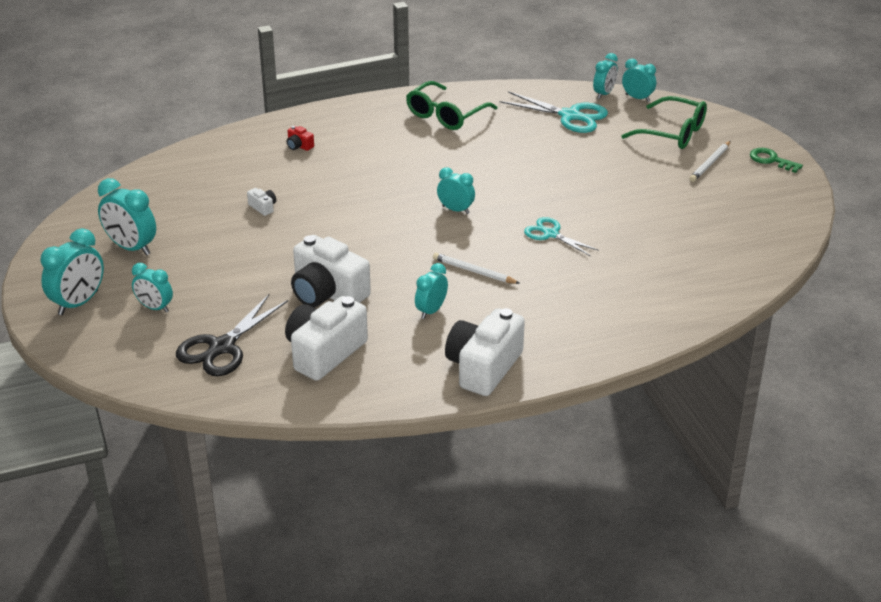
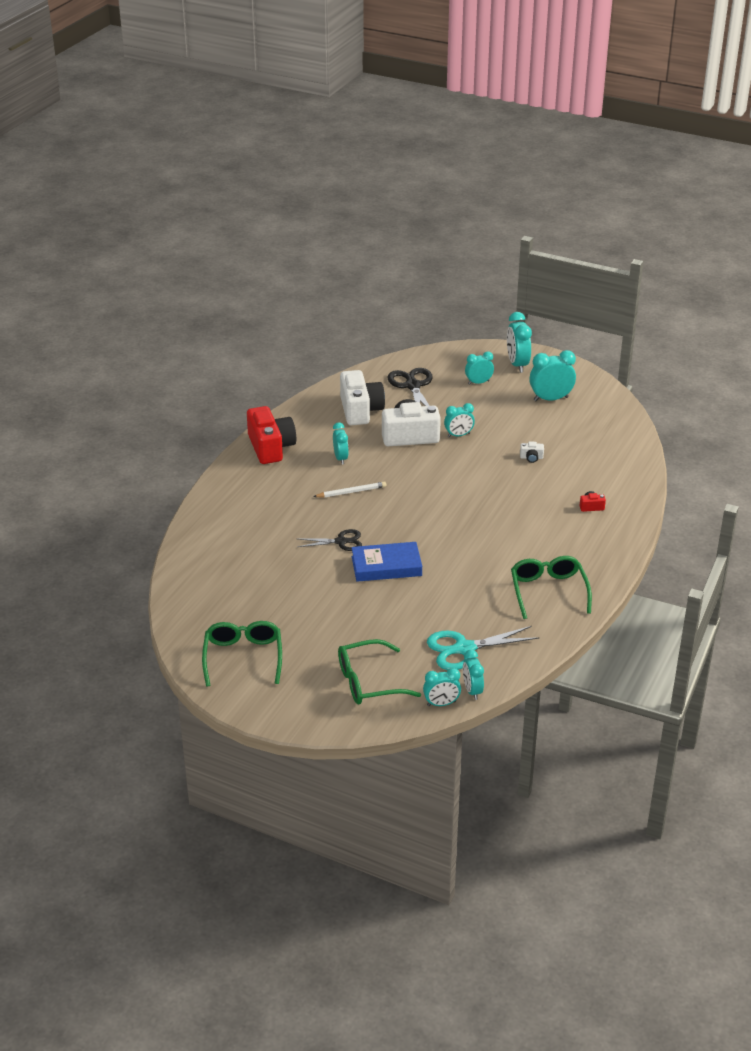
camera: 135 degrees right, 0 degrees up
turquoise clock [437,167,475,214] -> turquoise clock moved to [444,403,475,437]
white camera [445,308,525,396] -> red camera [247,406,296,464]
turquoise scissors [524,217,599,256] -> black scissors [298,529,362,551]
white pencil [689,141,731,182] -> none
green key [750,148,803,173] -> none
none -> green glasses [202,621,282,687]
none -> blue book [351,542,422,582]

